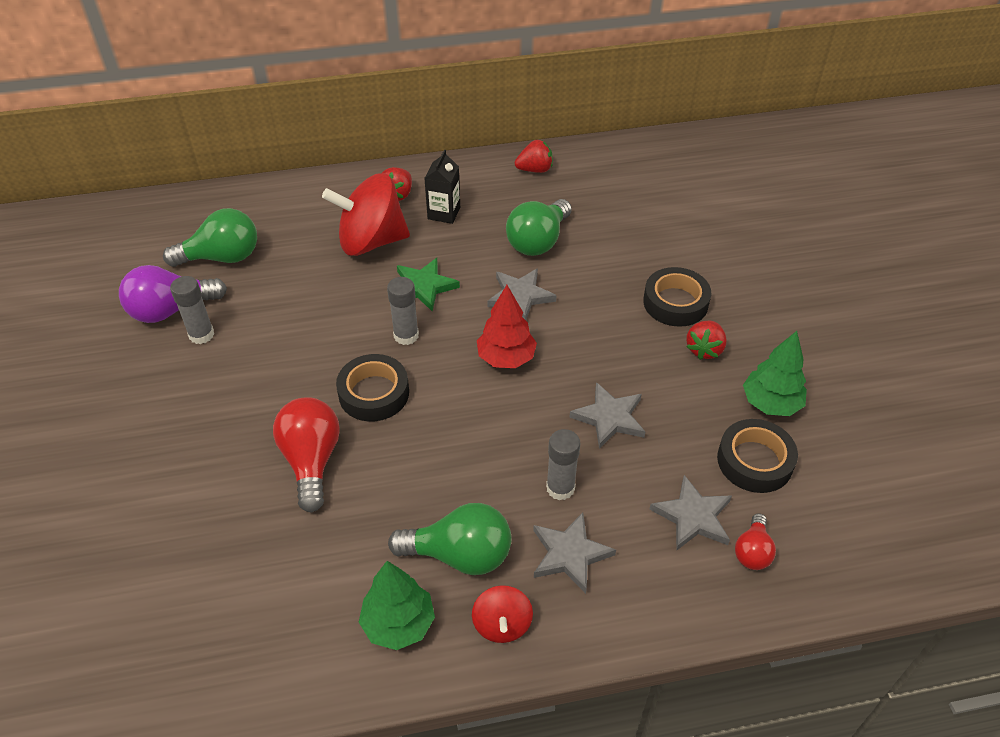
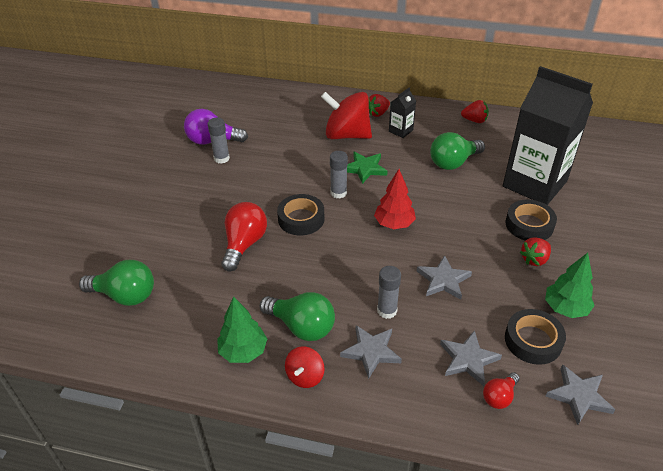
camera: 25 degrees right, 5 degrees down
green light bulb [163,208,257,267] -> green light bulb moved to [79,260,154,306]
grey star [487,268,557,320] -> grey star moved to [546,364,615,425]
none -> black carton [503,66,593,205]

